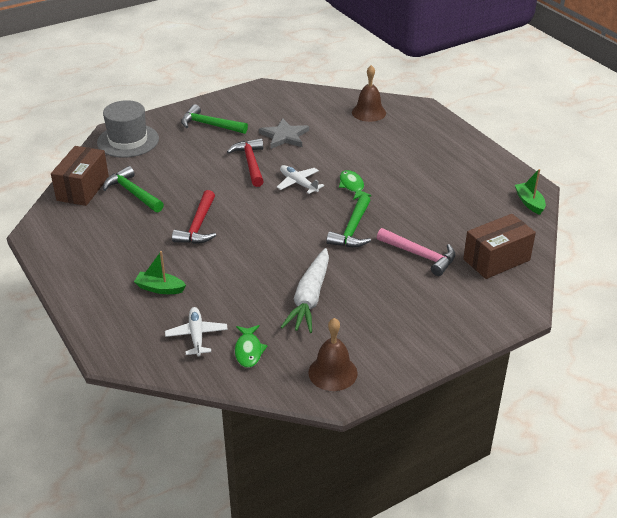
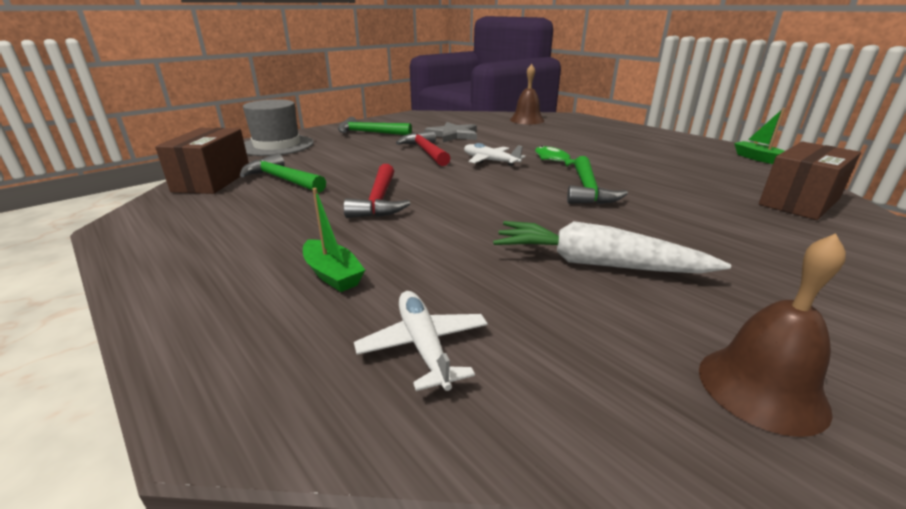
camera: 10 degrees left, 10 degrees down
green boat [134,251,186,294] -> green boat turned 135 degrees counterclockwise [303,188,365,292]
green fish [235,325,268,368] -> none
white carrot [281,248,329,333] -> white carrot turned 105 degrees clockwise [493,221,731,274]
pink hammer [377,228,455,276] -> none

